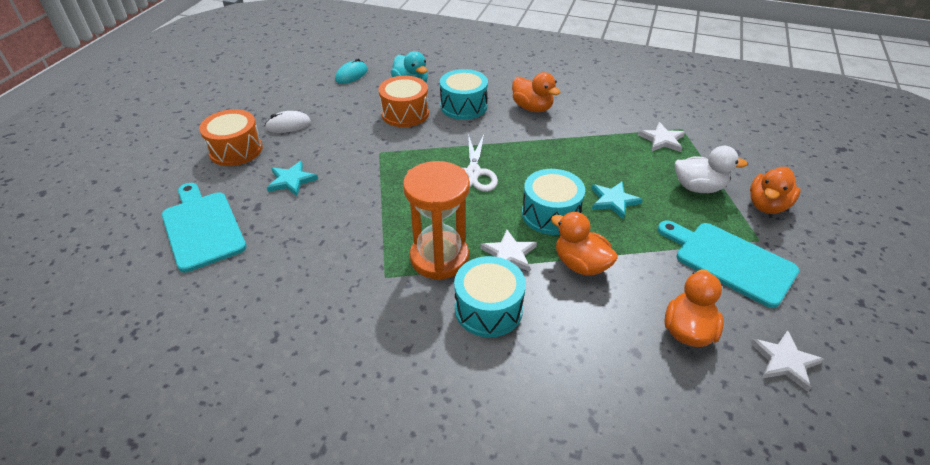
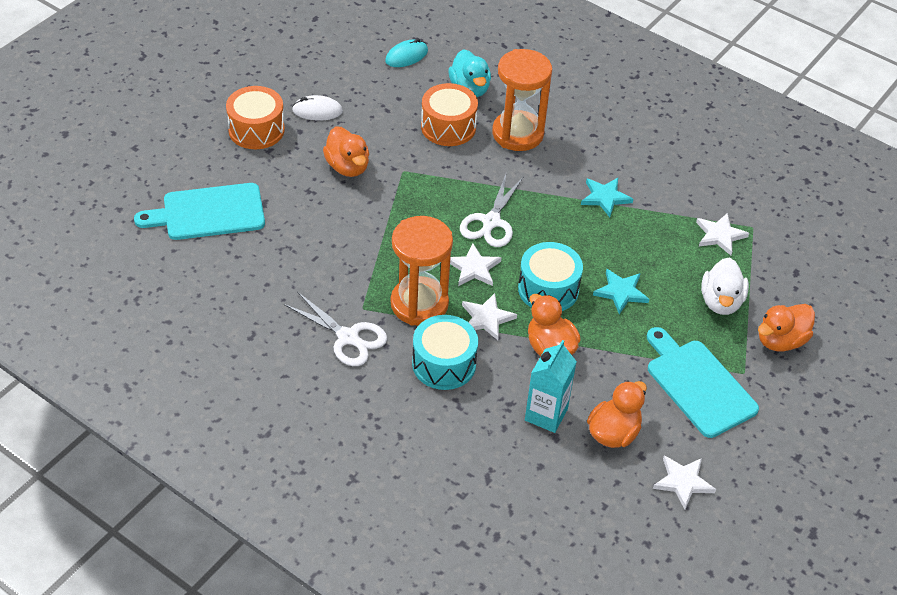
camera: 15 degrees right, 5 degrees up
turquoise cutting board [162,183,246,272] -> turquoise cutting board turned 90 degrees counterclockwise [134,183,265,240]
turquoise star [267,161,318,196] -> turquoise star moved to [581,178,633,217]
turquoise drum [440,69,488,120] -> orange hourglass [492,49,552,151]
orange duck [512,72,560,112] -> orange duck moved to [323,126,369,177]
white duck [675,146,748,193] -> white duck turned 75 degrees clockwise [701,258,749,315]
none -> white scissors [284,292,387,366]
none -> white star [450,244,501,286]
none -> turquoise carton [525,340,577,433]

